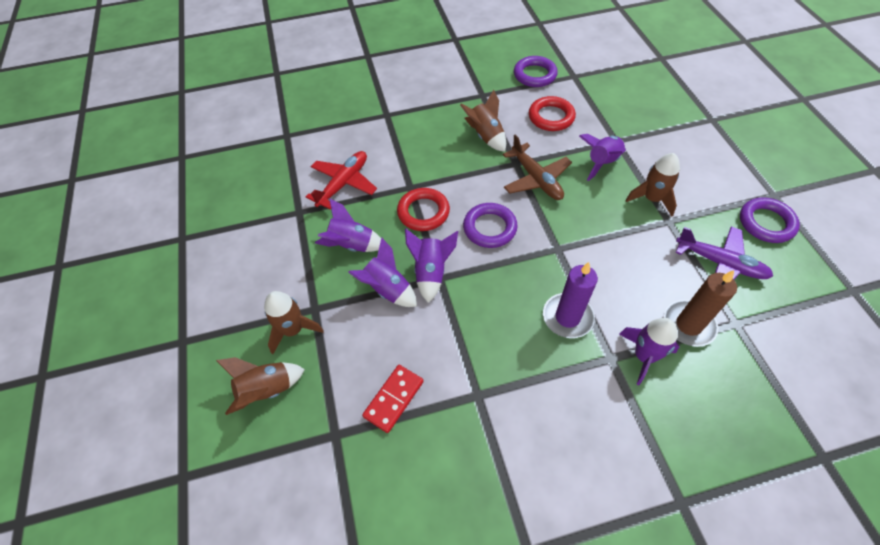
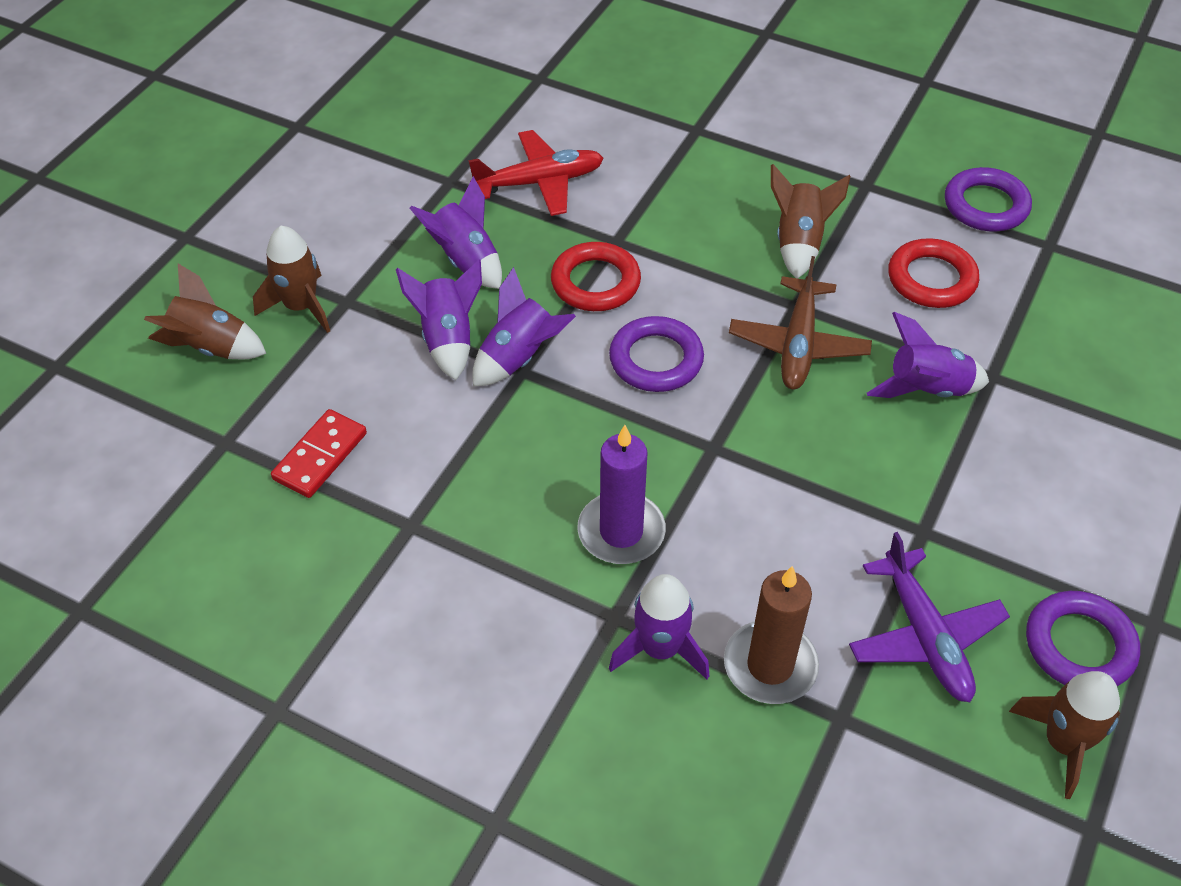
camera: 40 degrees right, 5 degrees down
red domino [362,365,424,433] -> red domino turned 45 degrees counterclockwise [271,409,367,498]
brown rocket [625,153,680,216] -> brown rocket moved to [1009,671,1120,799]

